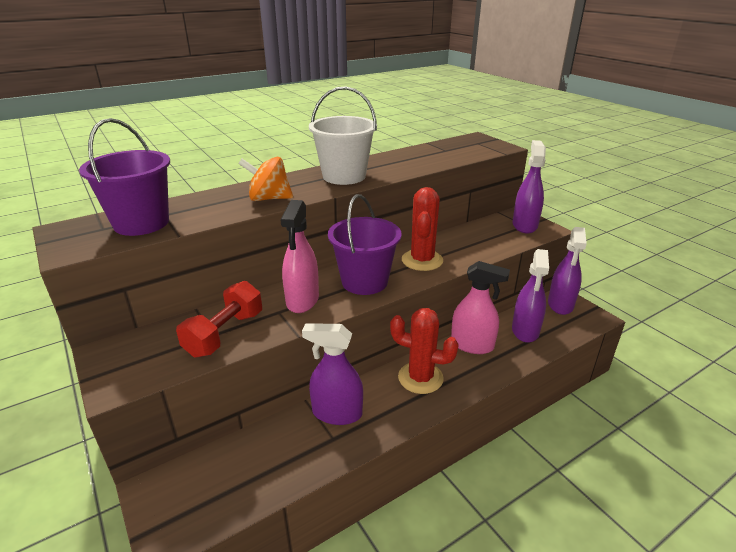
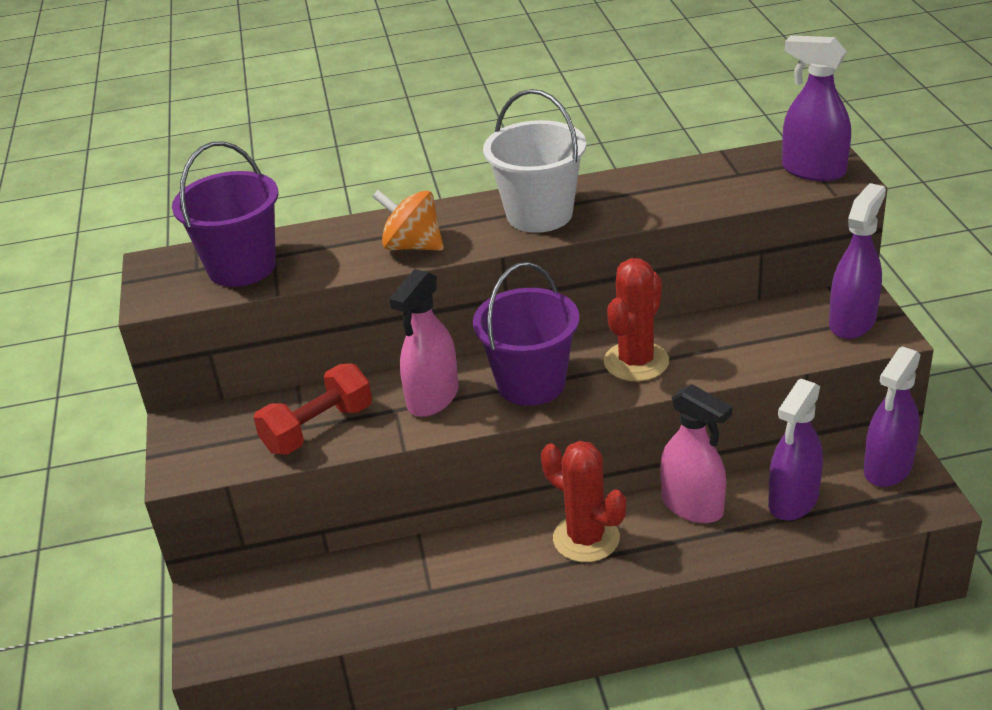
camera: 25 degrees right, 5 degrees up
purple spray bottle [302,323,363,425] -> purple spray bottle moved to [782,35,851,181]

